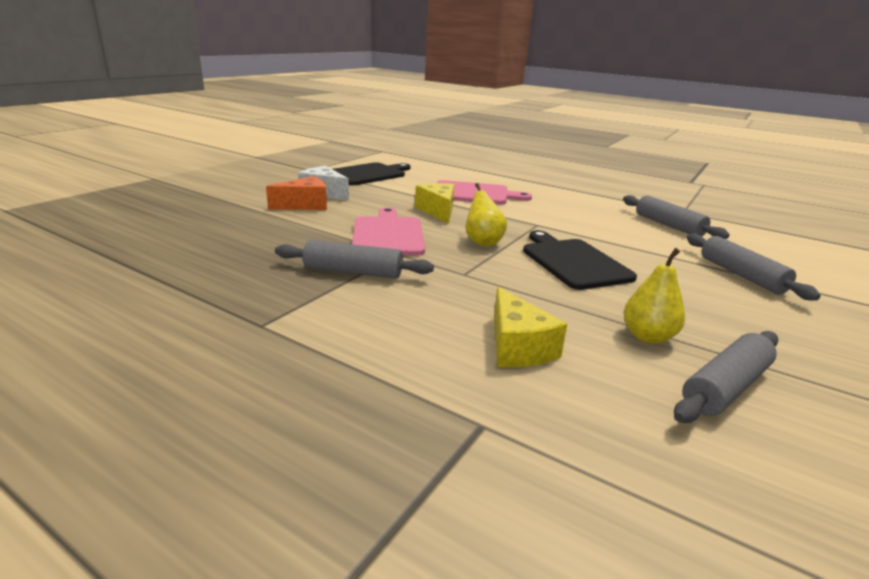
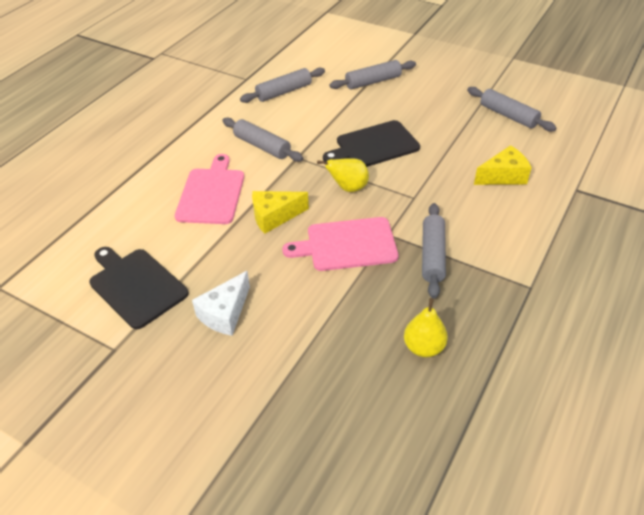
camera: 90 degrees left, 20 degrees up
orange cheese [266,176,327,210] -> none
yellow pear [623,248,685,344] -> yellow pear moved to [404,298,448,357]
none -> grey rolling pin [222,118,303,162]

